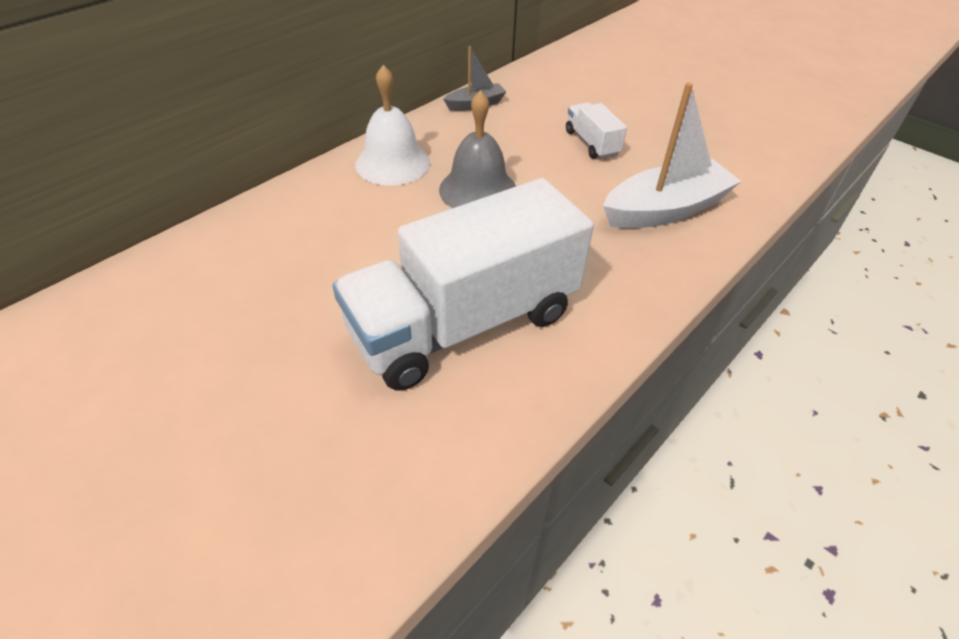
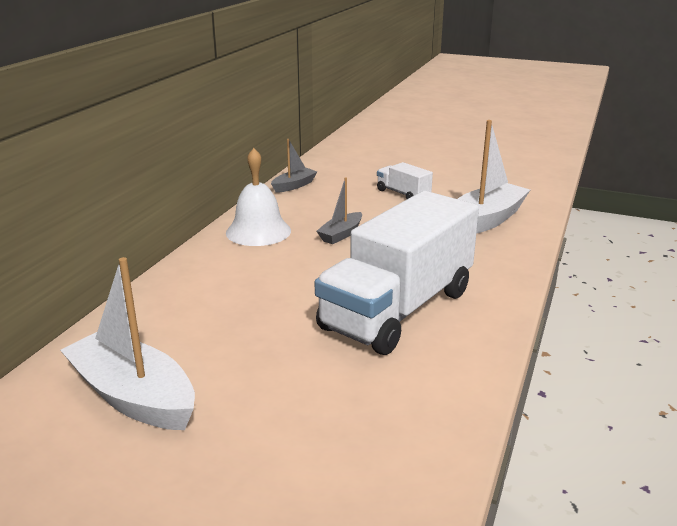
camera: 20 degrees left, 20 degrees down
grey bell [439,90,516,208] -> grey boat [316,177,362,244]
none -> white boat [60,257,195,430]

